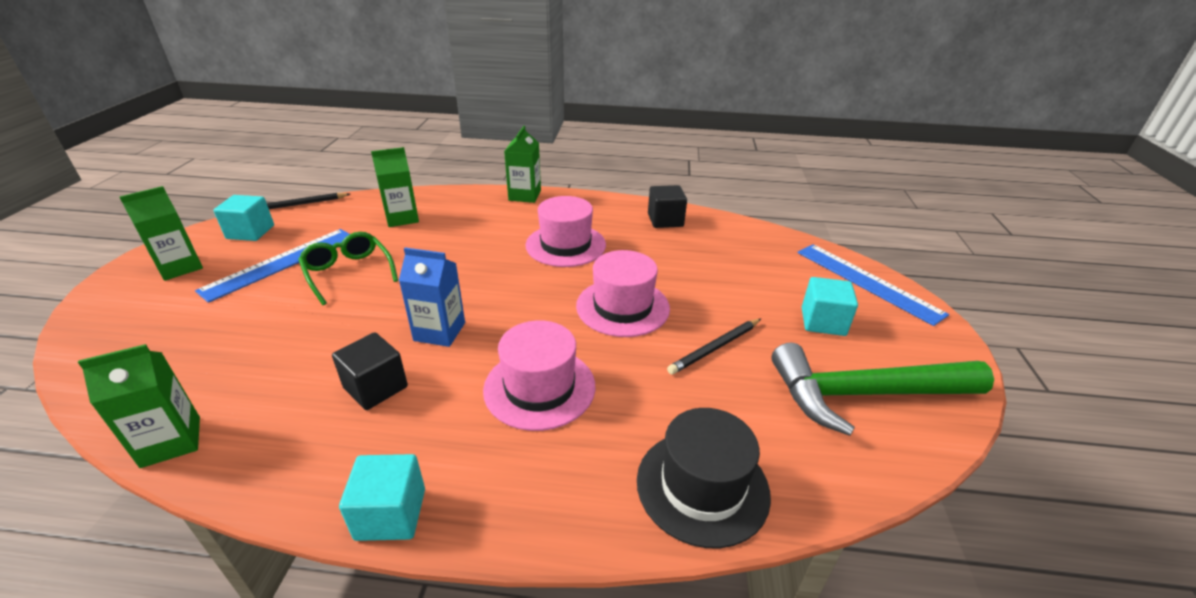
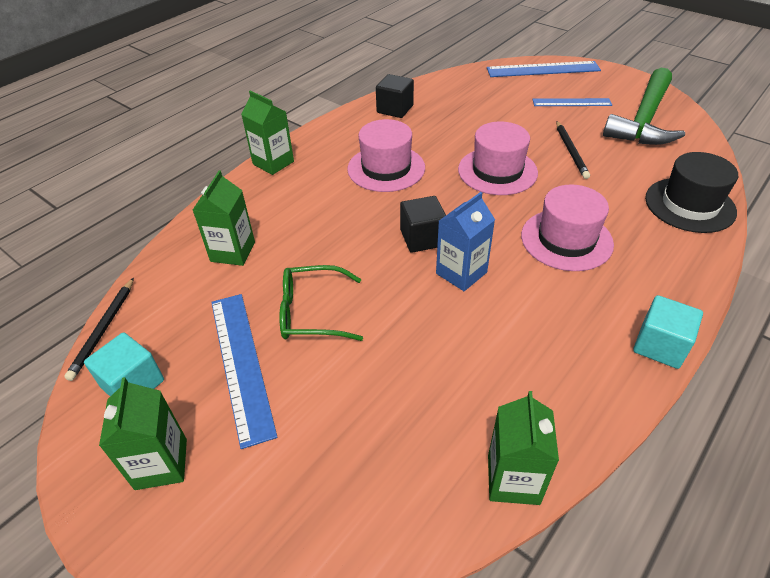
camera: 55 degrees left, 10 degrees up
black cube [332,332,408,410] -> black cube moved to [400,196,446,253]
turquoise cube [802,277,858,336] -> blue ruler [532,98,612,106]

